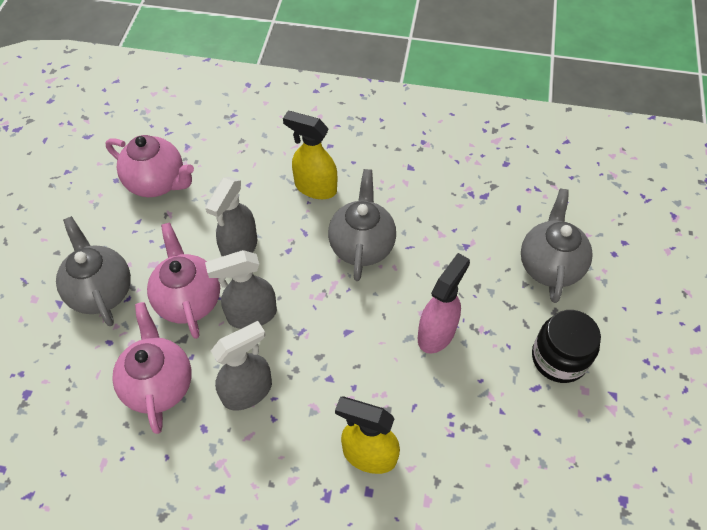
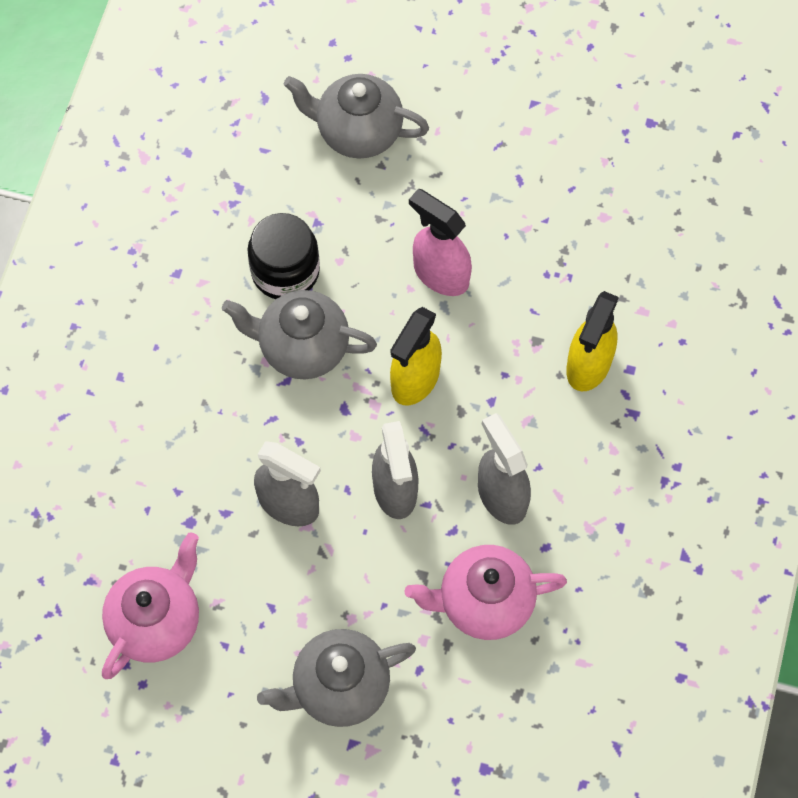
camera: 85 degrees left, 10 degrees up
pink teapot [147,222,220,339] -> none
yellow spray bottle [283,111,337,199] -> yellow spray bottle moved to [390,307,442,405]
black jar [532,310,601,383] -> black jar moved to [248,213,320,299]

